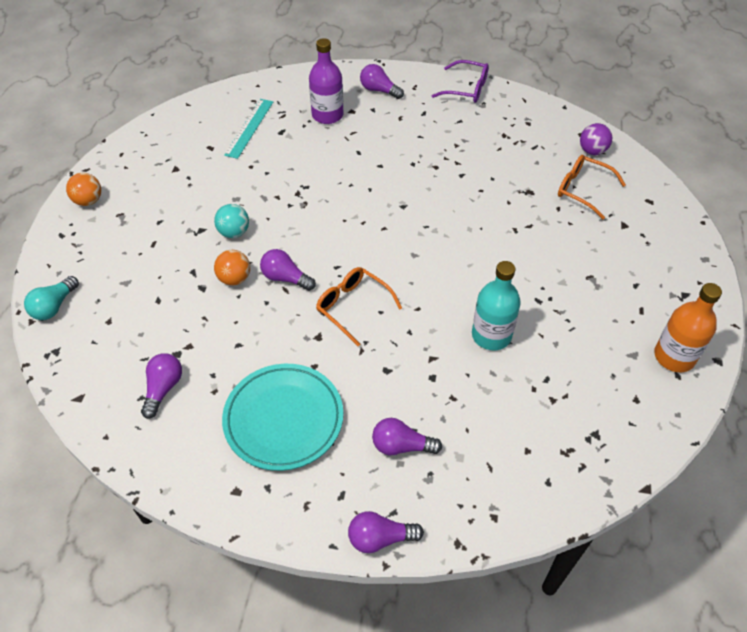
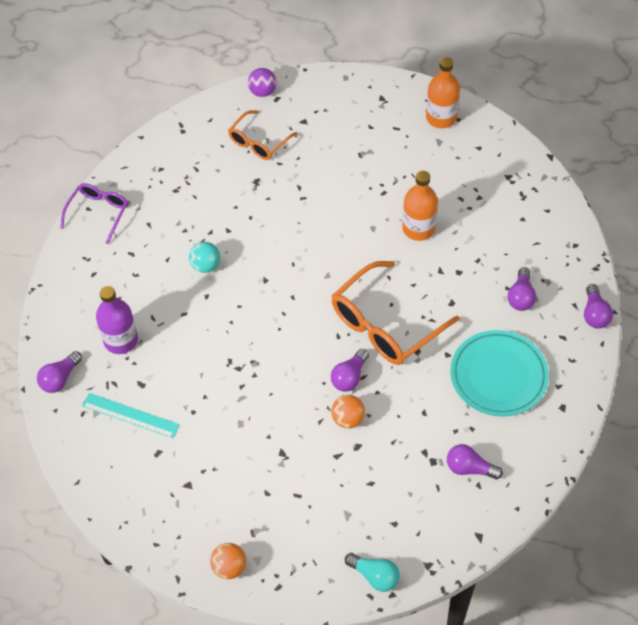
camera: 85 degrees left, 5 degrees up
turquoise ball [214,204,249,238] -> turquoise ball moved to [189,242,220,273]
orange glasses [316,267,402,346] -> orange glasses [332,261,459,365], size x1.71
purple light bulb [360,64,404,99] -> purple light bulb moved to [37,351,82,393]
turquoise bottle [472,261,521,350] -> orange bottle [402,171,438,241]
purple ball [580,123,612,155] -> purple ball moved to [248,68,277,97]

